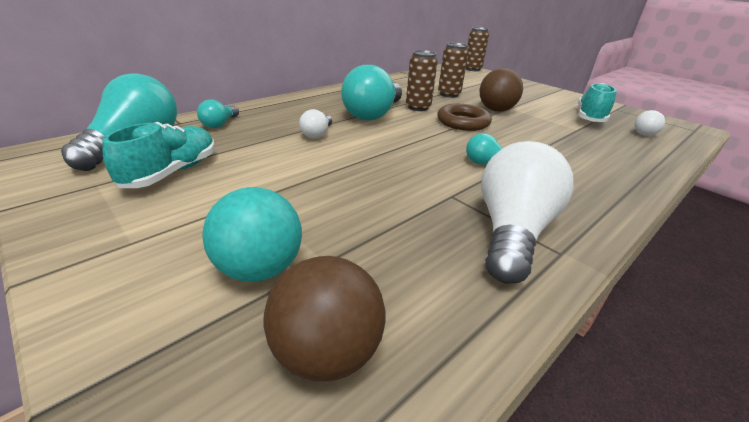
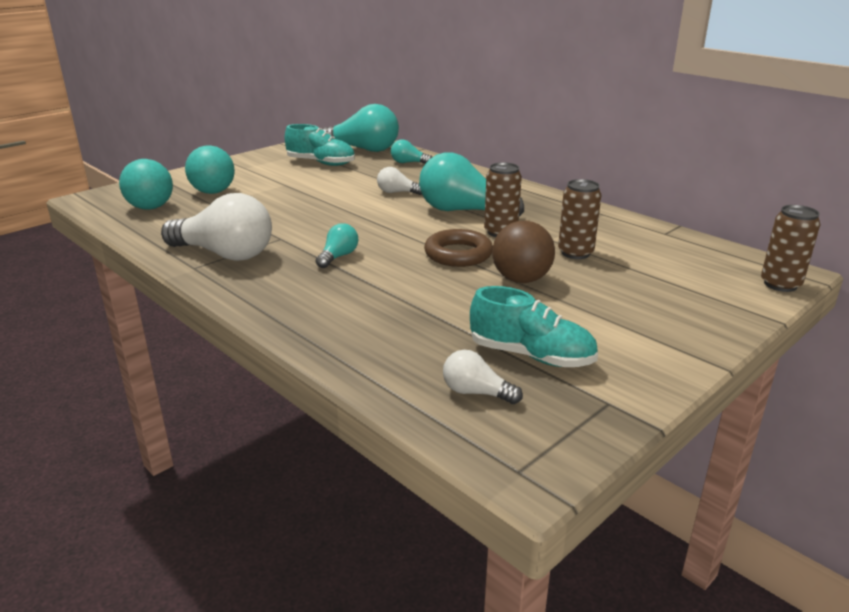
camera: 90 degrees right, 5 degrees down
brown ball [264,256,386,382] -> turquoise ball [119,159,173,210]

